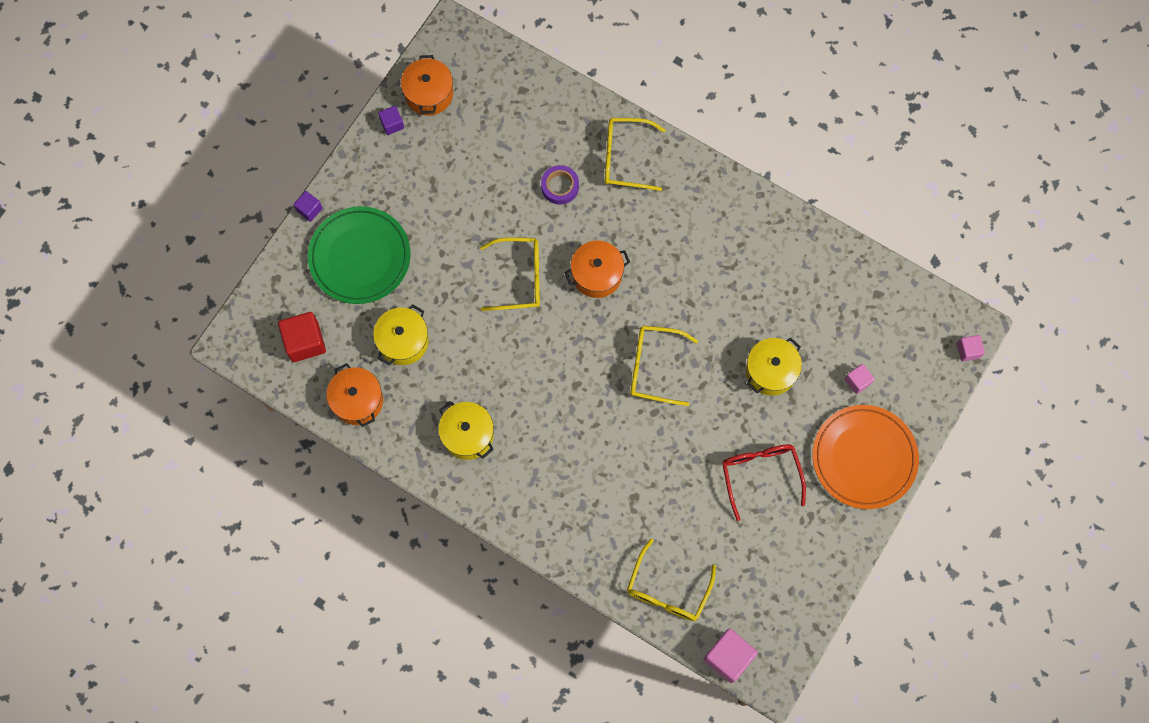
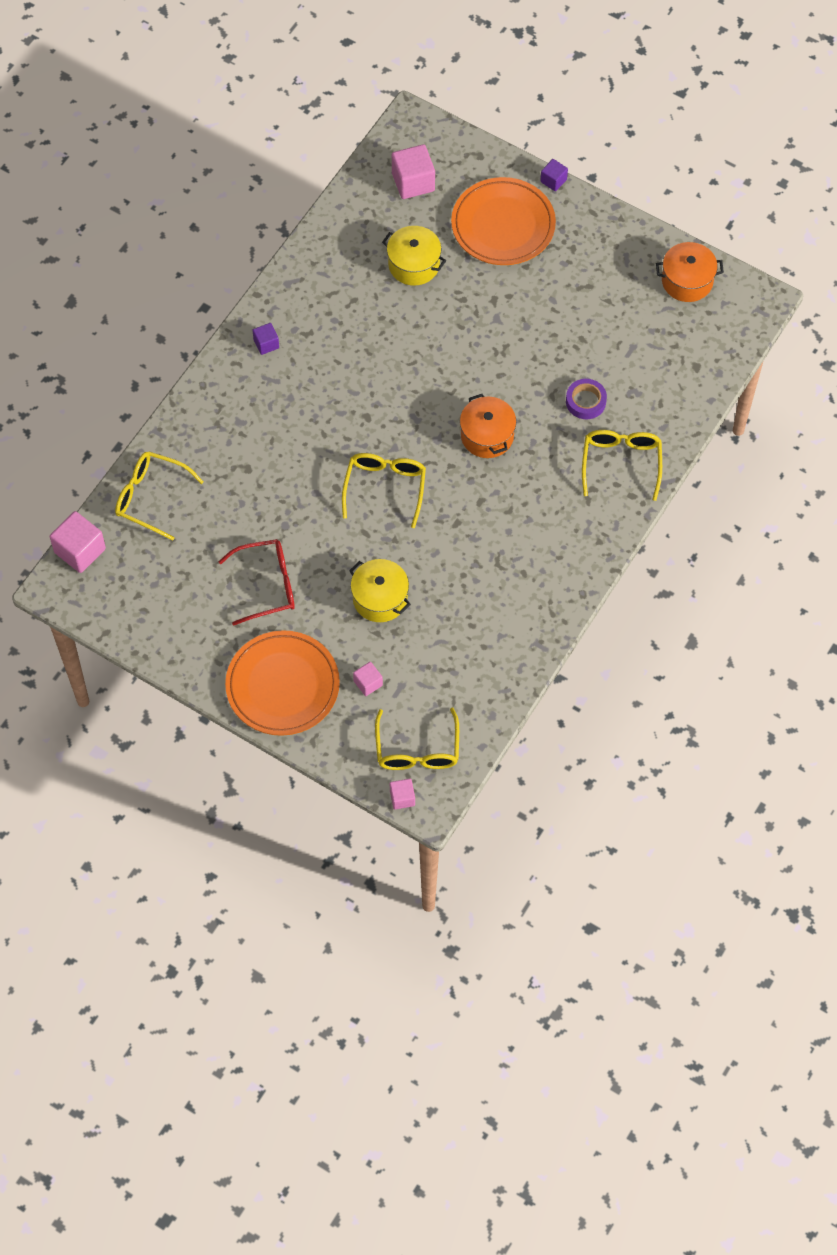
camera: 90 degrees right, 10 degrees down
red cube [278,312,326,362] -> pink cube [392,144,435,199]
green plate [308,206,411,304] -> orange plate [451,177,556,265]
orange pot [326,363,383,427] -> none
purple cube [378,106,404,135] -> purple cube moved to [252,323,279,355]
yellow pot [438,401,494,460] -> none
yellow glasses [480,237,540,311] -> yellow glasses moved to [375,708,459,770]

